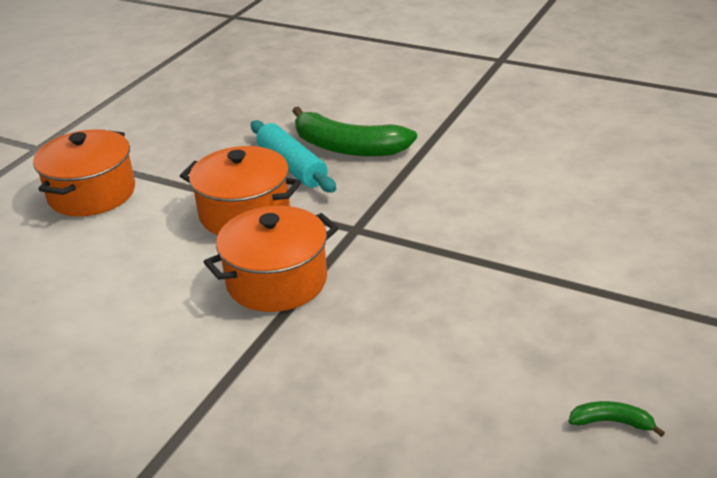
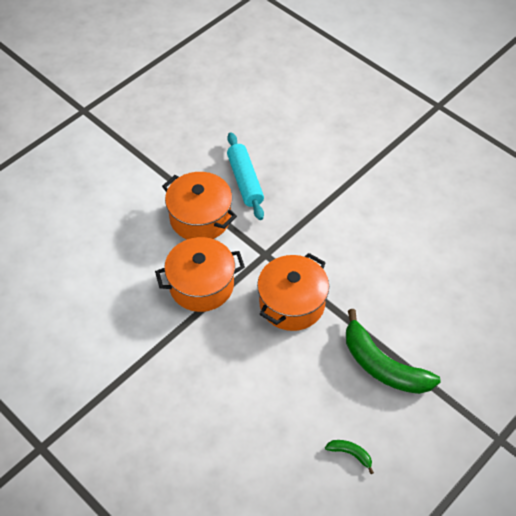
camera: 15 degrees right, 20 degrees up
orange pot [33,129,135,217] -> orange pot moved to [257,253,329,331]
green banana [292,106,417,157] -> green banana moved to [346,309,441,394]

